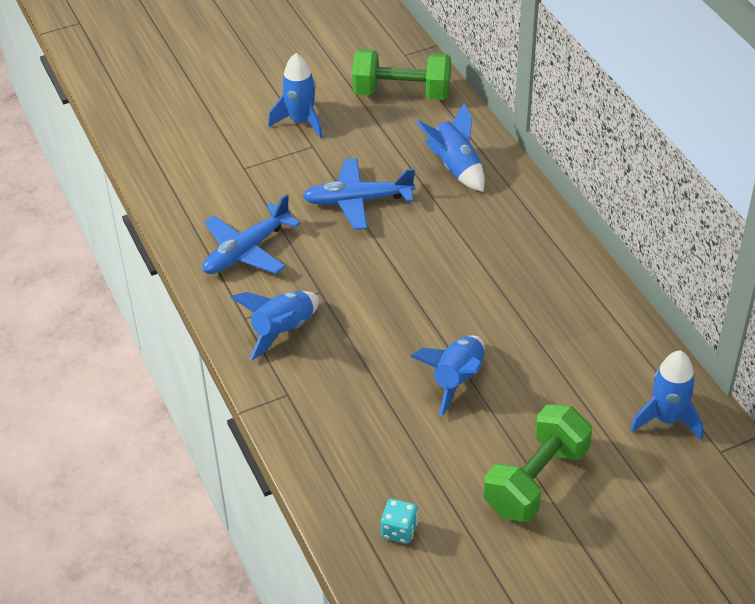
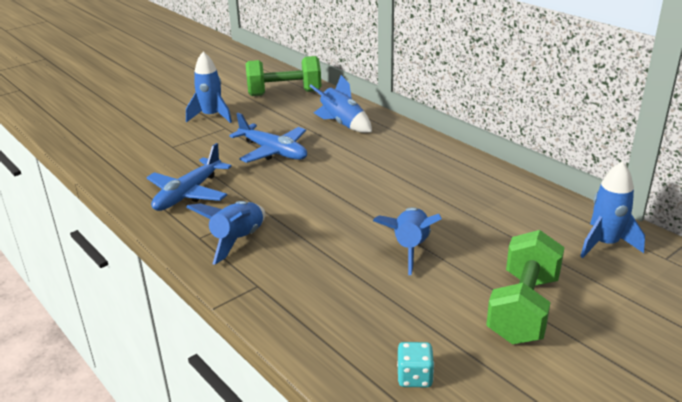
camera: 15 degrees left, 15 degrees down
blue plane [302,158,415,230] -> blue plane turned 120 degrees counterclockwise [229,113,307,163]

